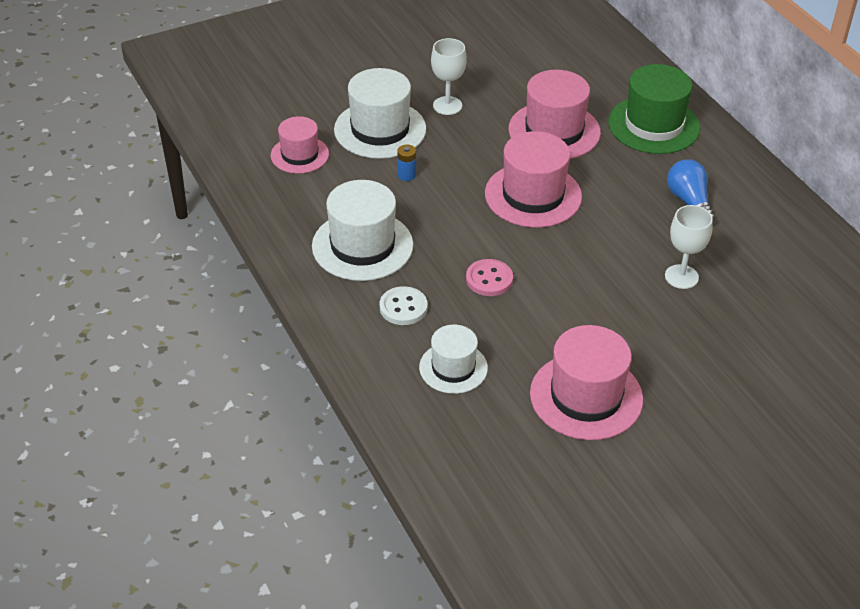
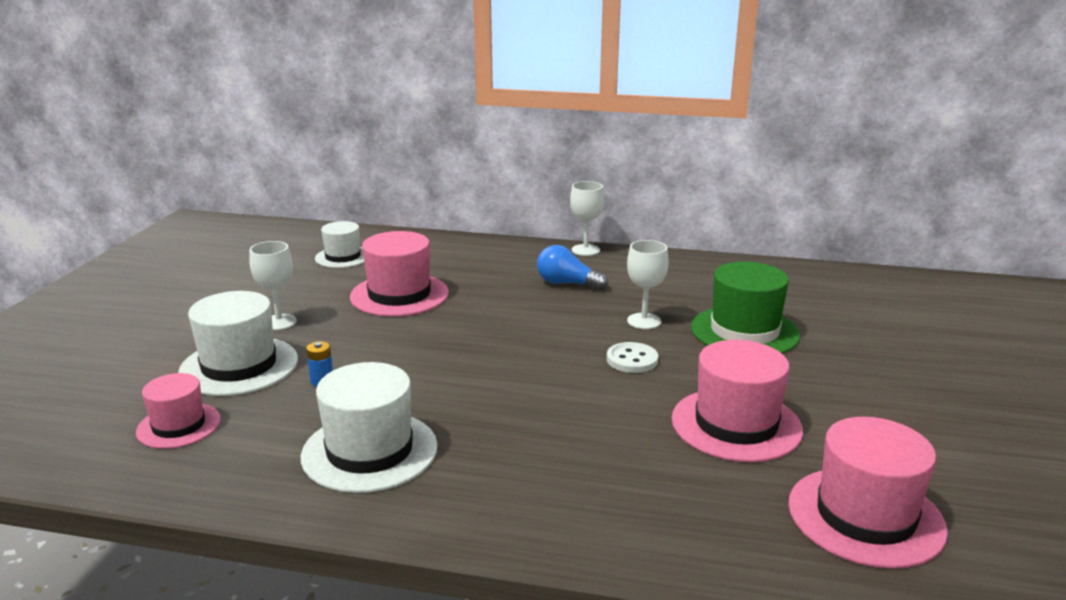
camera: 50 degrees left, 20 degrees down
white button [380,286,428,325] -> white button moved to [607,342,658,373]
white hat [419,325,488,394] -> white hat moved to [315,221,364,268]
pink button [466,259,513,296] -> none
pink hat [485,131,582,228] -> pink hat moved to [788,417,948,569]
green hat [608,64,700,154] -> green hat moved to [691,262,800,354]
none -> white goblet [570,181,604,256]

